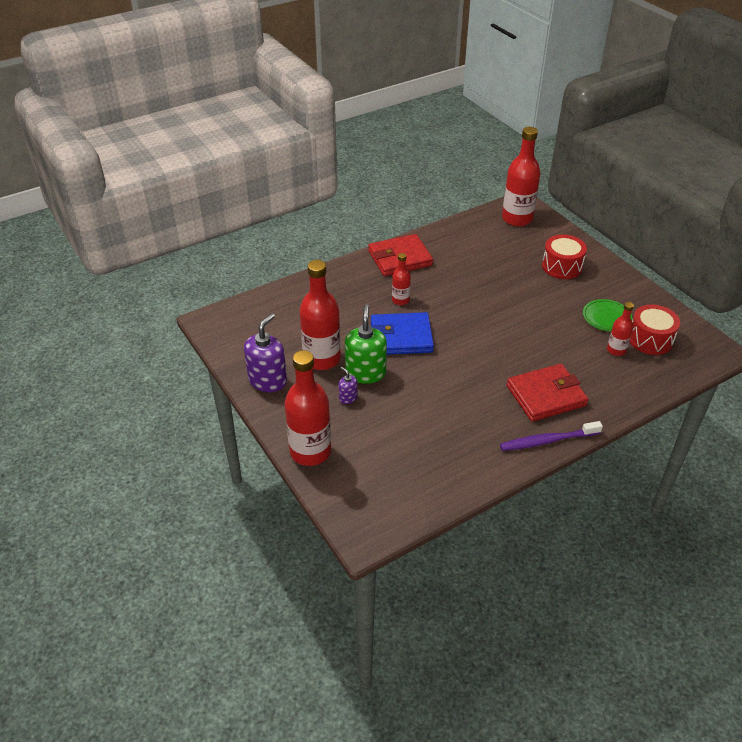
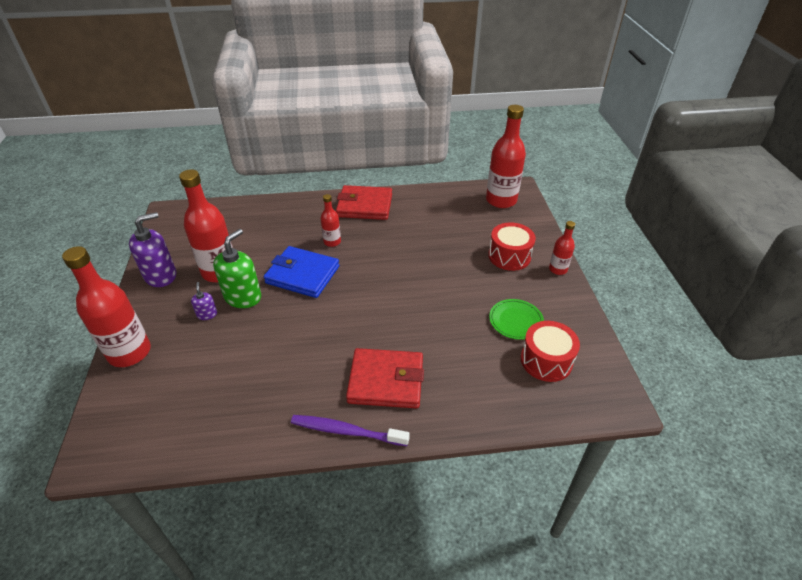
camera: 25 degrees right, 0 degrees up
red bottle [607,302,634,356] -> red bottle moved to [549,221,575,275]

